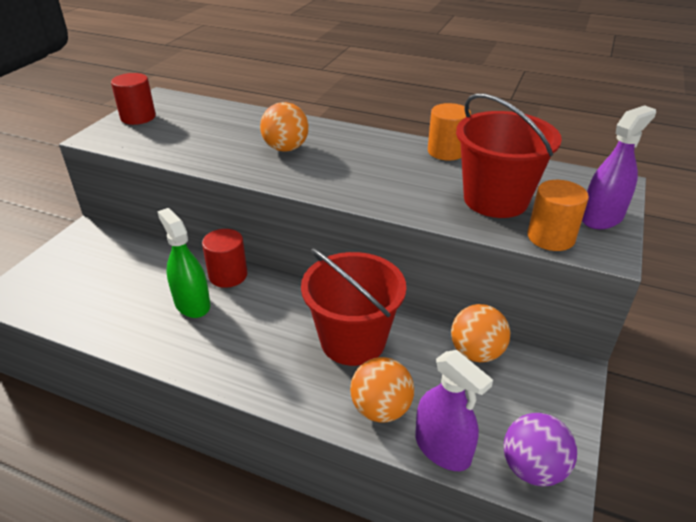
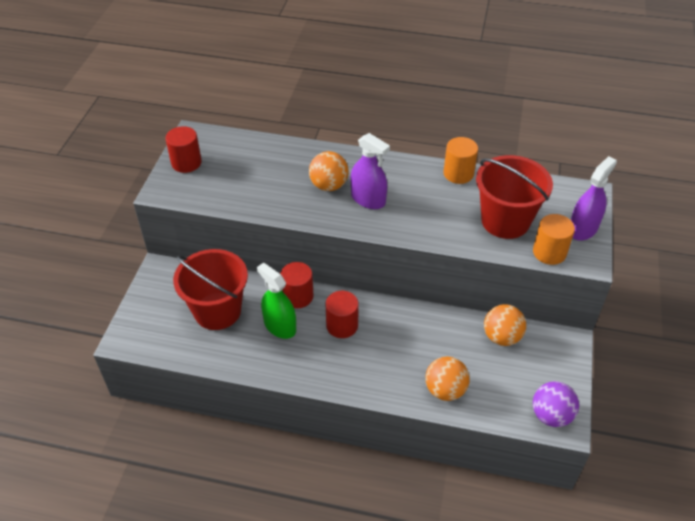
camera: 10 degrees left, 10 degrees up
red bucket [301,248,406,366] -> red bucket moved to [173,249,248,330]
purple spray bottle [415,350,493,471] -> purple spray bottle moved to [351,133,390,209]
none -> red cylinder [326,291,359,338]

